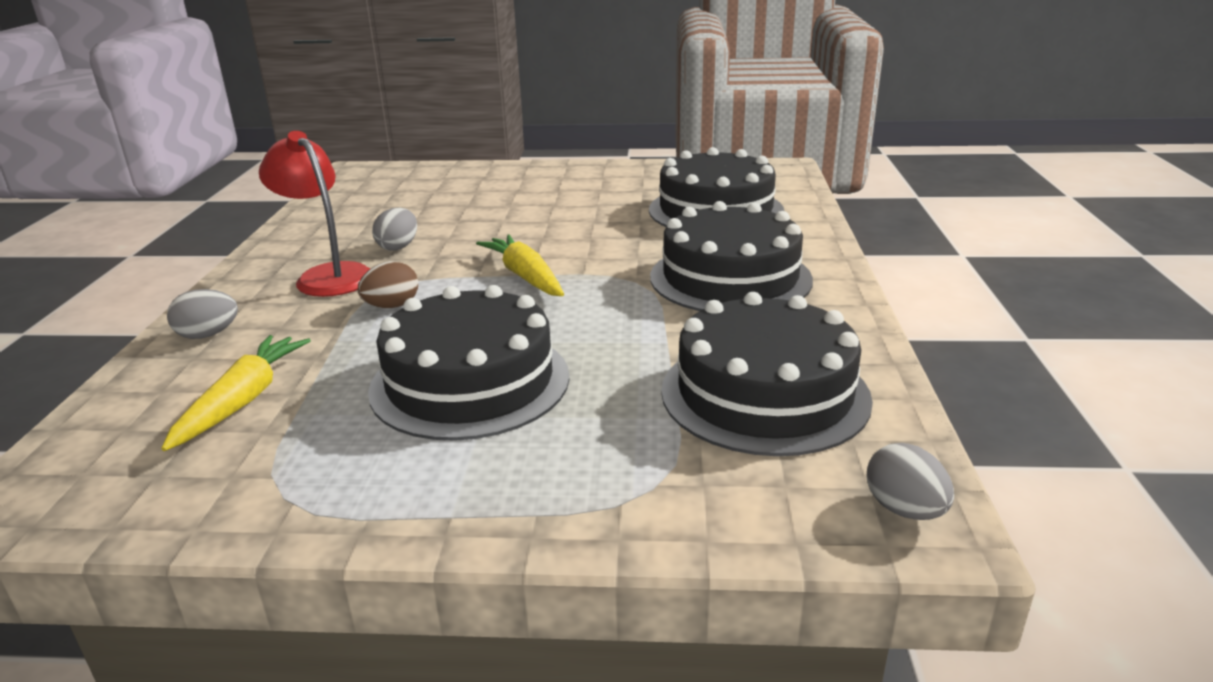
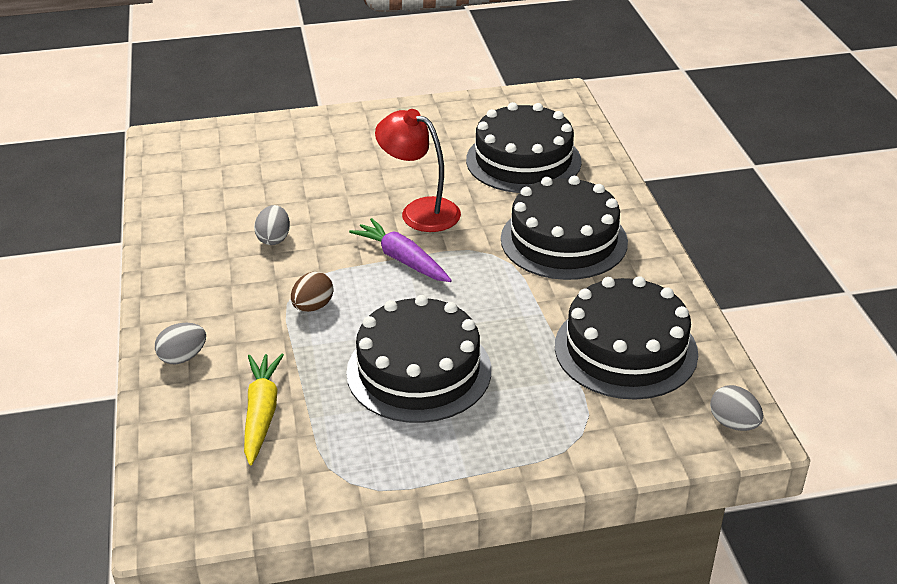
camera: 15 degrees left, 10 degrees up
red lamp [259,131,370,297] -> red lamp moved to [375,109,461,232]
yellow carrot [476,234,564,296] -> purple carrot [349,218,452,282]

